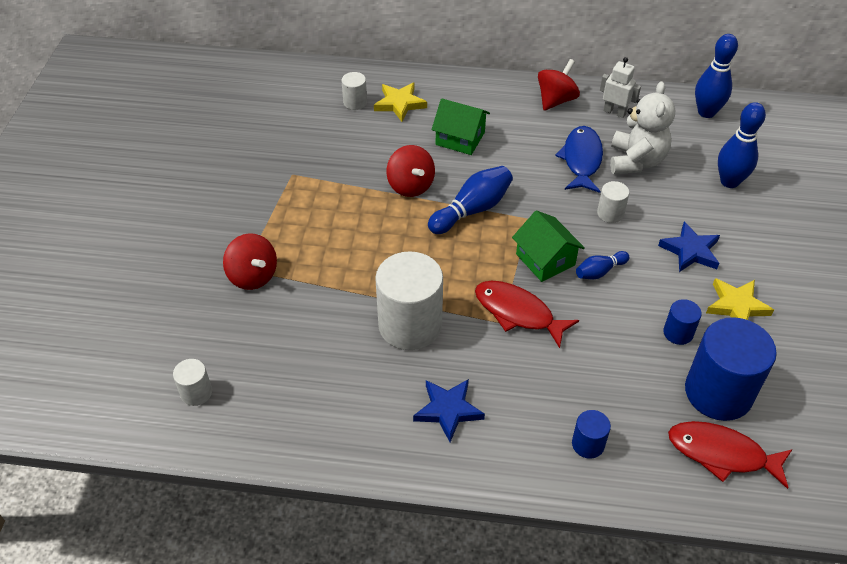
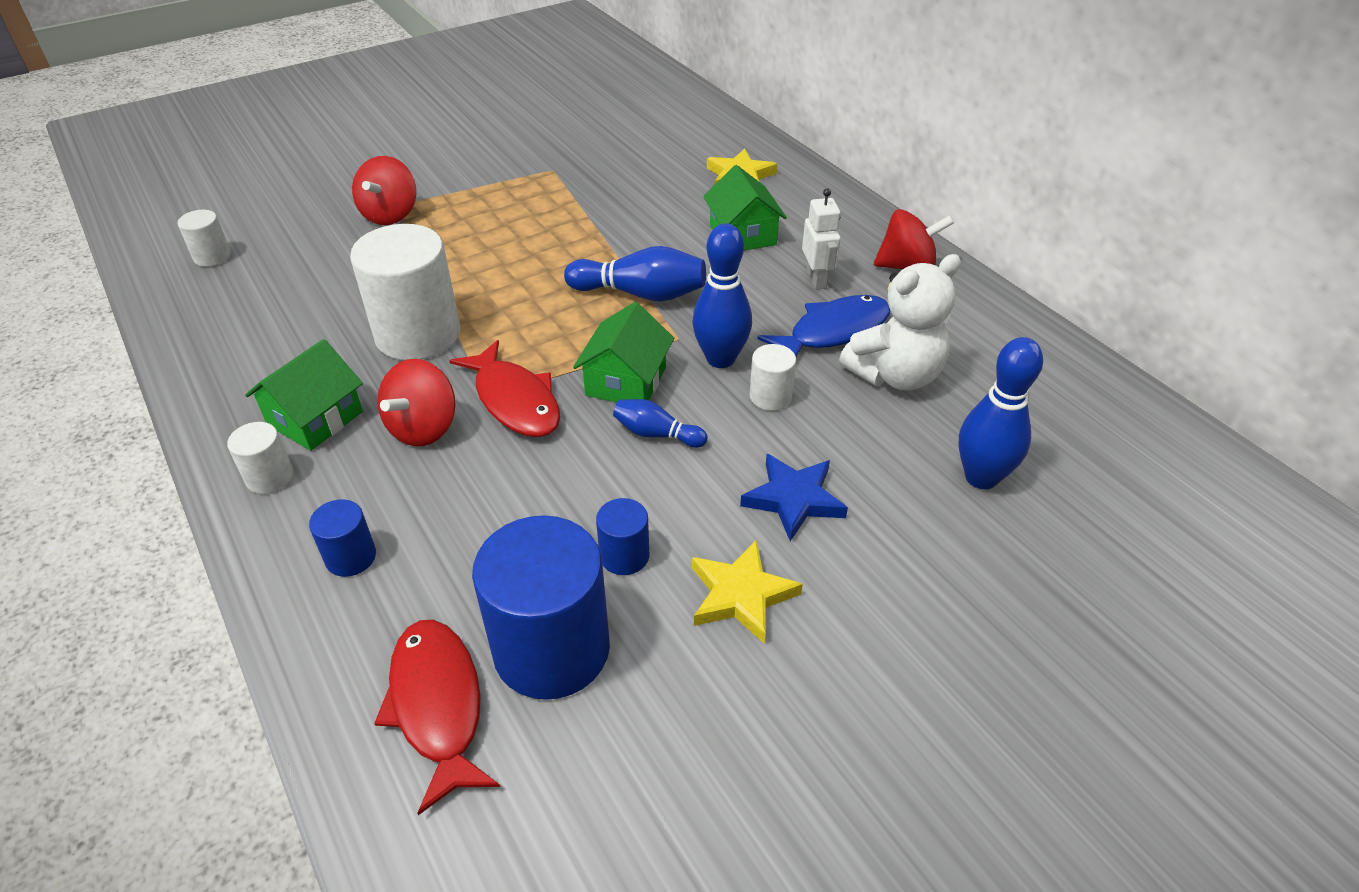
camera: 50 degrees right, 5 degrees down
white cylinder [342,72,367,110] -> white cylinder moved to [227,422,293,494]
red spinning top [386,145,435,197] -> red spinning top moved to [377,359,455,447]
blue star [413,379,485,442] -> green house [245,339,363,451]
red fish [475,281,579,348] -> red fish turned 150 degrees clockwise [449,340,560,437]
white robot [600,57,641,118] -> white robot moved to [802,188,841,290]
blue bowling pin [695,34,738,118] -> blue bowling pin moved to [692,223,752,368]

